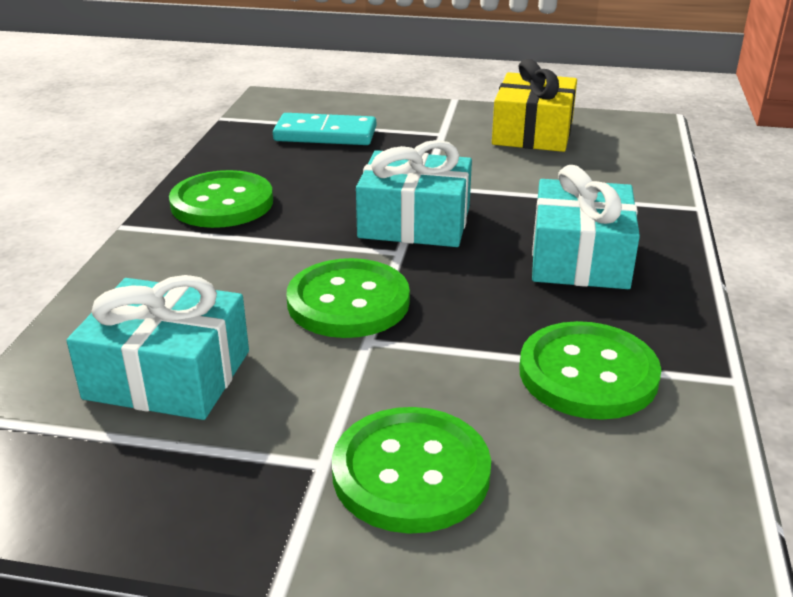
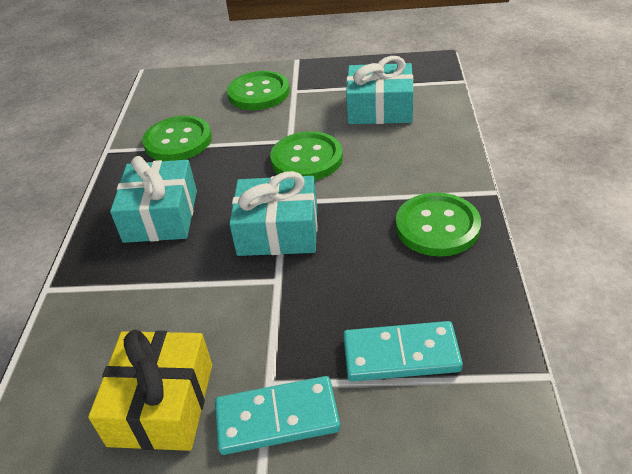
camera: 175 degrees right, 10 degrees up
none -> turquoise domino [215,376,341,455]

